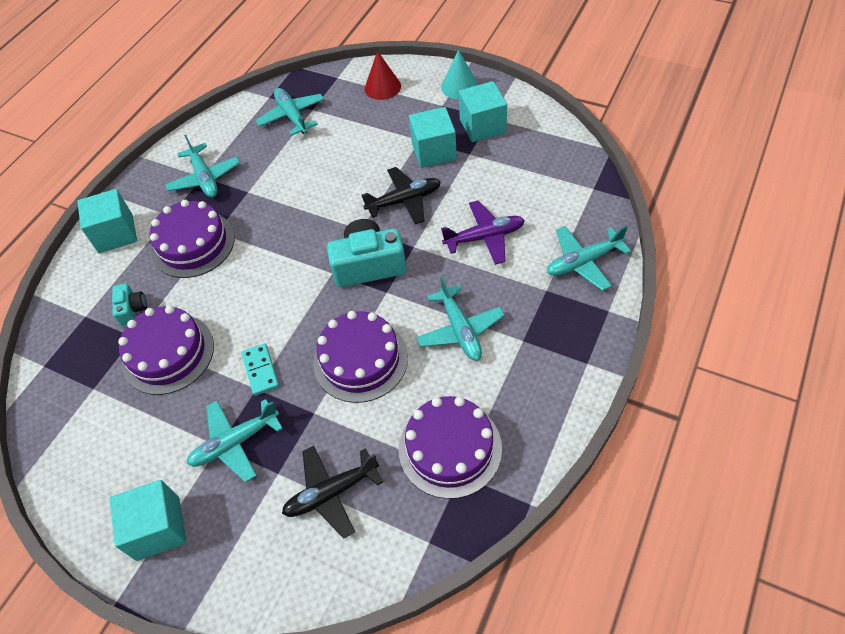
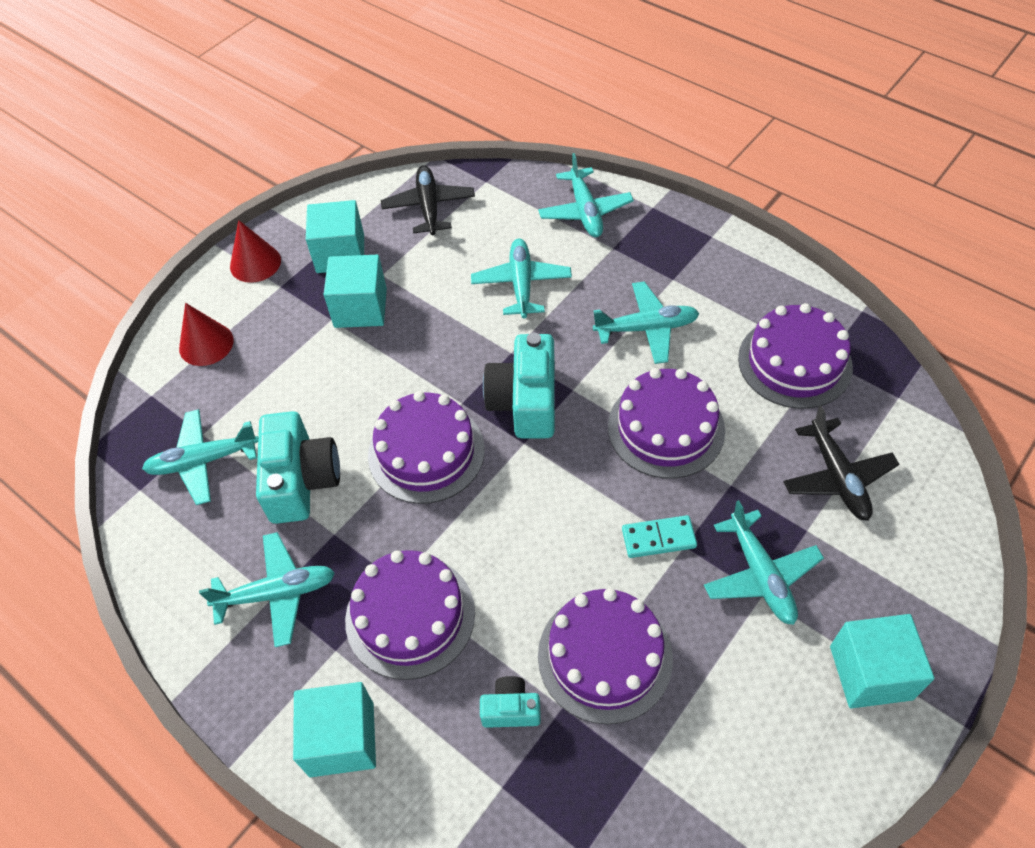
camera: 80 degrees left, 0 degrees up
black plane [362,167,441,224] -> black plane moved to [381,165,475,235]
turquoise cone [441,50,478,99] -> red cone [230,220,281,283]
purple plane [441,200,525,265] -> turquoise plane [471,239,572,318]
none -> turquoise camera [256,411,340,524]
none -> purple cake [368,391,485,504]

